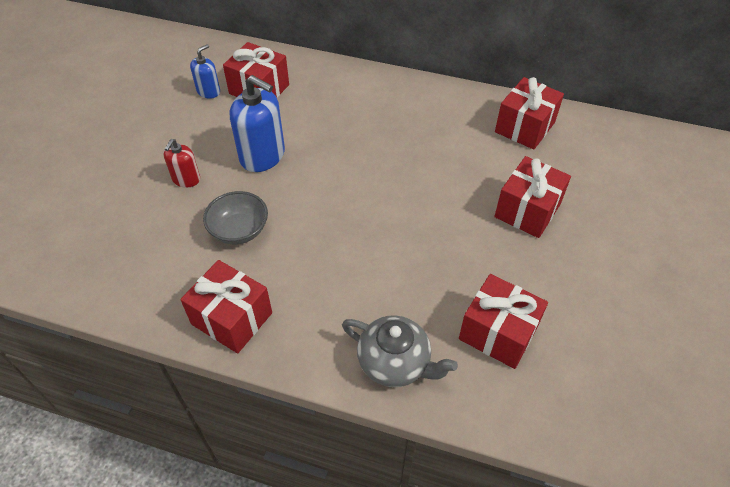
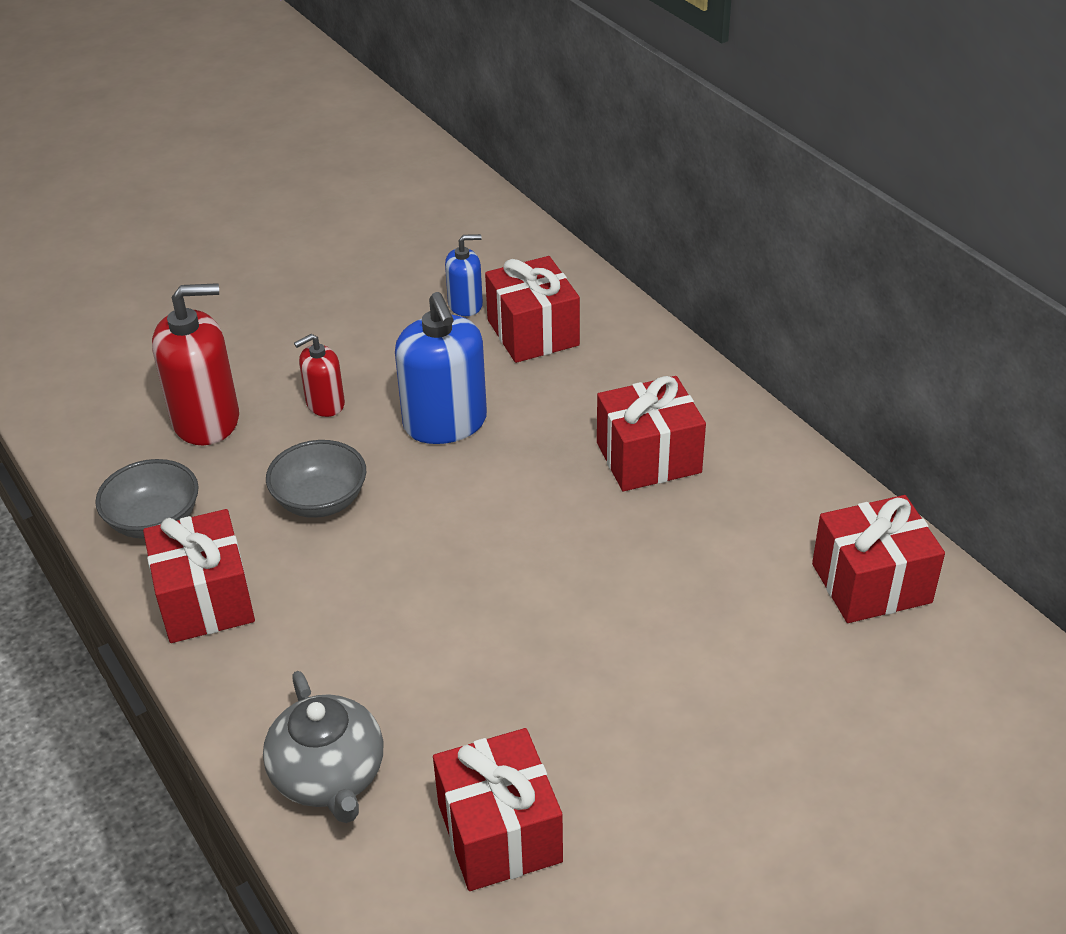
camera: 40 degrees right, 10 degrees down
red gift [494,156,571,238] -> red gift moved to [597,376,706,491]
none -> grey bowl [95,459,199,539]
none -> red soap dispenser [152,283,239,445]

